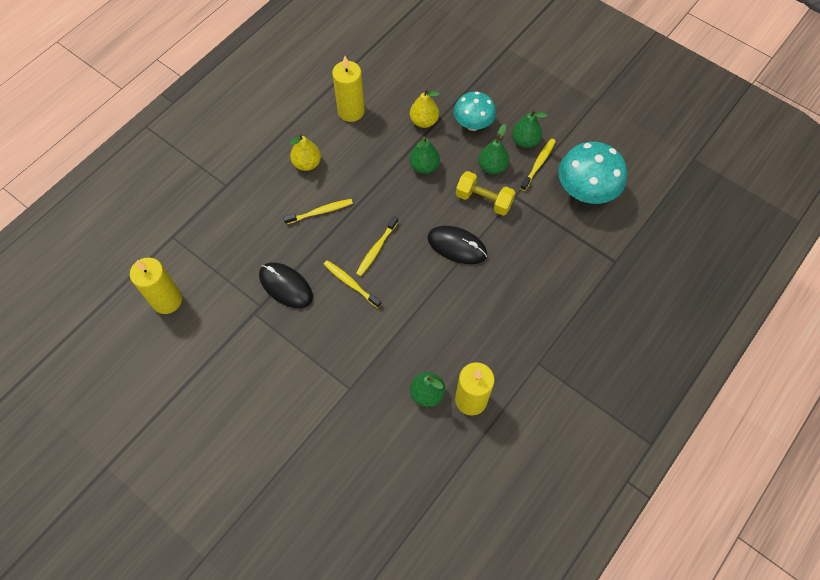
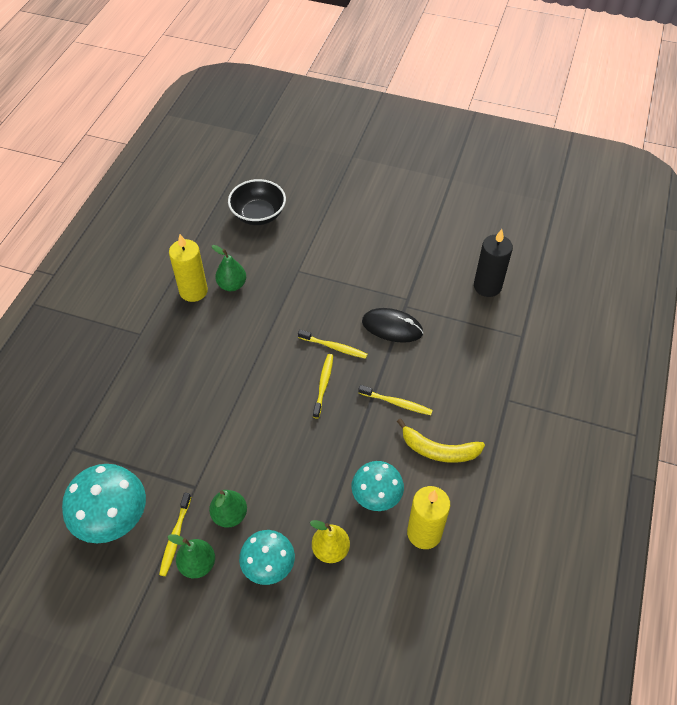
camera: 160 degrees right, 10 degrees down
yellow candle [130,258,182,314] -> black candle [474,229,513,297]
yellow toothbrush [283,199,353,224] -> yellow toothbrush turned 120 degrees counterclockwise [358,385,433,415]
yellow pear [290,134,321,171] -> yellow banana [397,418,485,463]
green pear [409,137,440,174] -> none
black mouse [427,226,487,264] -> none
yellow dumbbell [456,171,515,216] -> none
none -> black bowl [228,179,286,225]
none -> turquoise mushroom [351,461,404,511]

